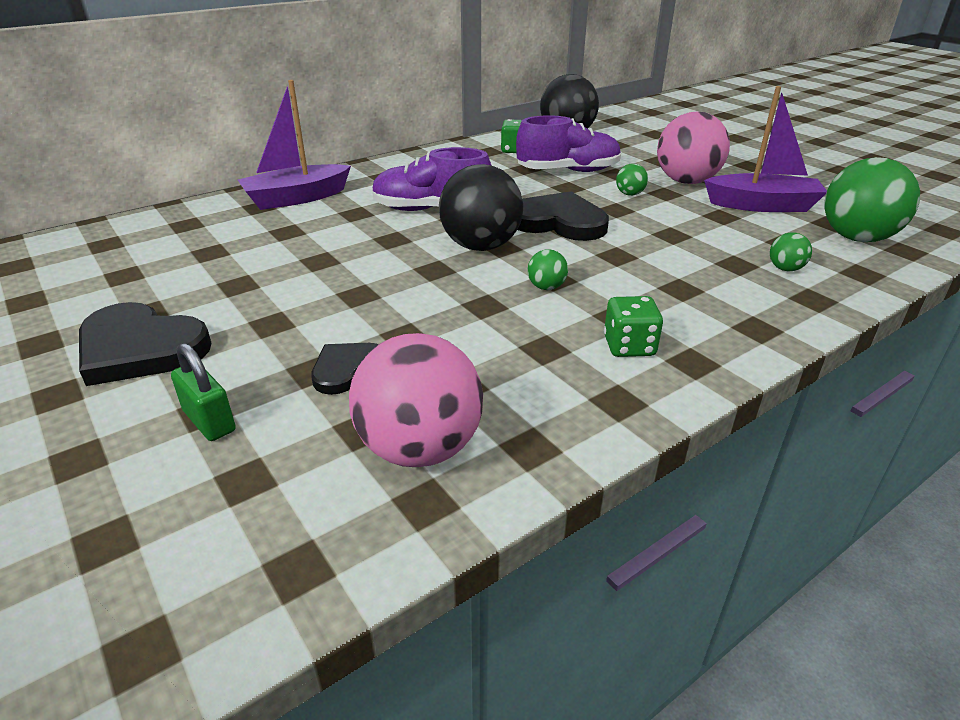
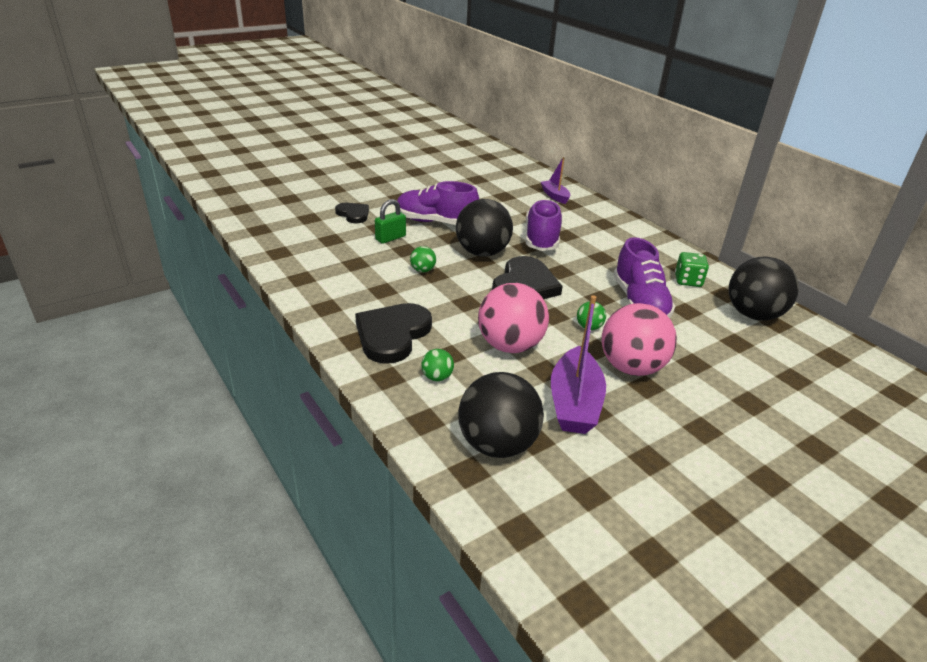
camera: 90 degrees right, 0 degrees up
black heart [79,302,212,386] -> black heart moved to [355,303,432,364]
green padlock [171,343,236,441] -> green padlock moved to [375,199,406,244]
purple boat [238,80,351,210] -> purple boat [541,157,570,204], size x0.57
pink ball [349,333,483,467] -> pink ball moved to [478,283,549,353]
green dice [604,296,663,357] -> none
green ball [824,157,920,242] -> black ball [458,372,544,458]
none -> purple shoe [397,181,479,225]

